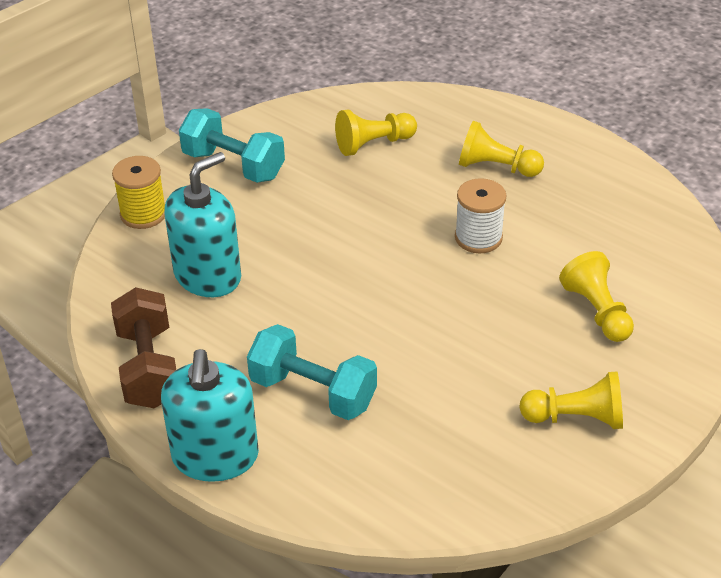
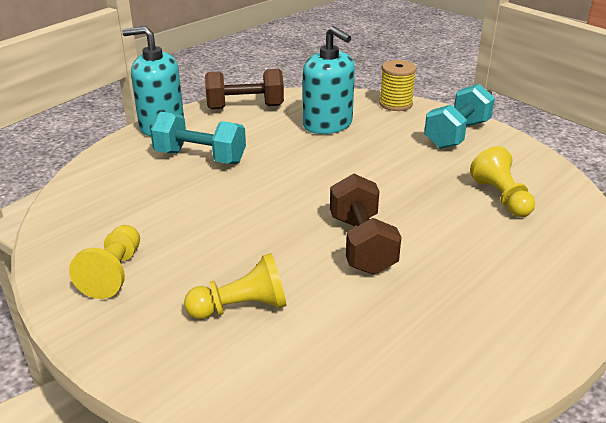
camera: 95 degrees right, 10 degrees down
turquoise dumbbell [247,324,377,420] -> turquoise dumbbell turned 75 degrees clockwise [150,111,246,164]
white spool [455,178,506,253] -> brown dumbbell [330,174,401,275]
yellow pawn [459,121,544,177] -> none

